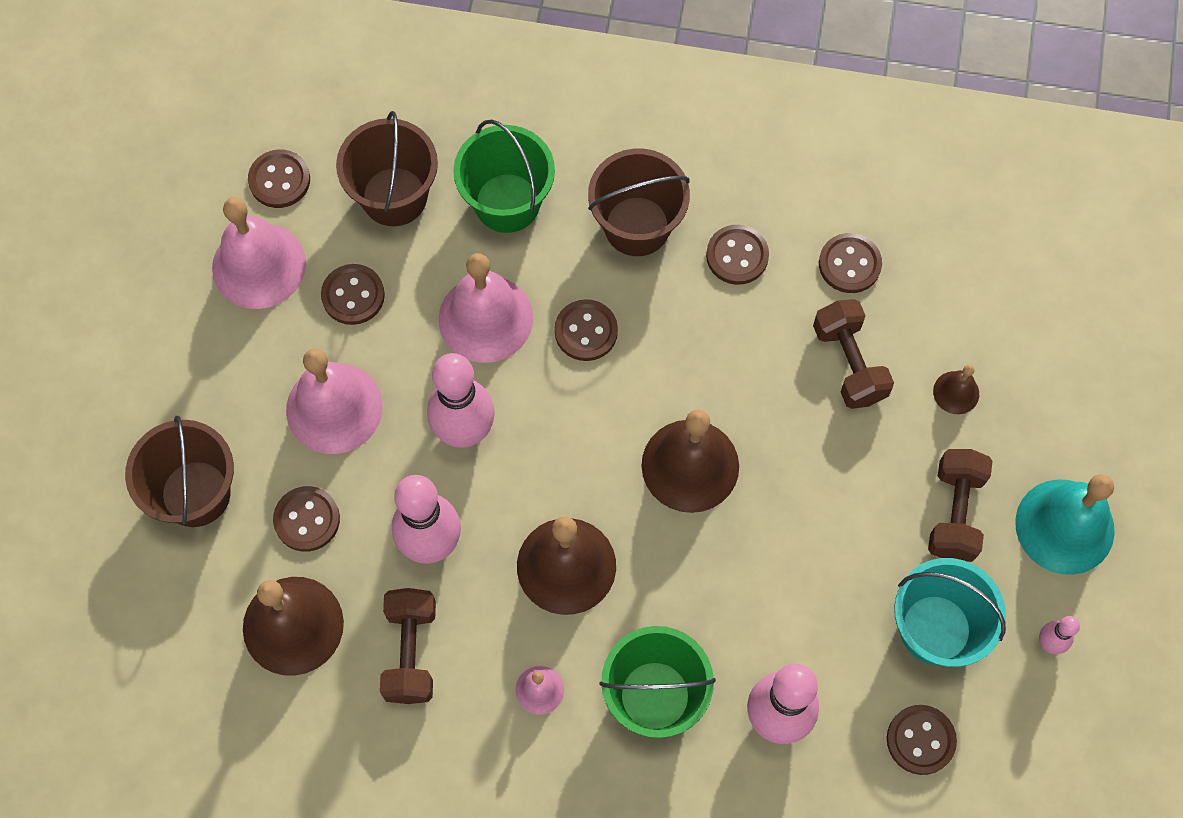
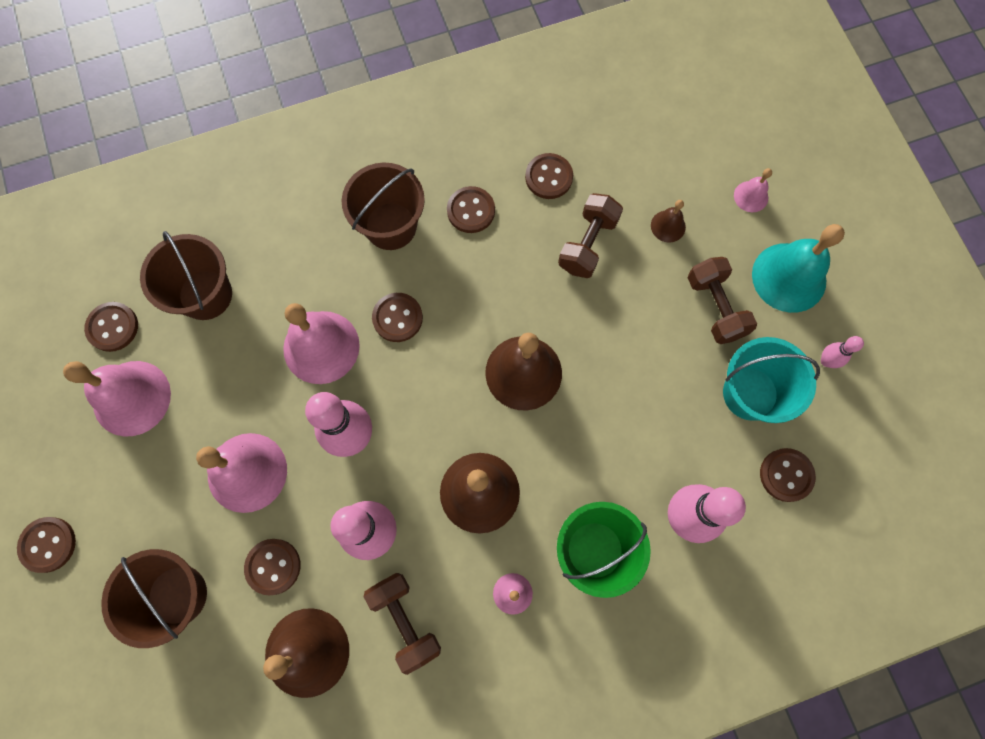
camera: 30 degrees left, 5 degrees up
brown button [321,264,385,325] -> brown button moved to [17,517,76,573]
green bucket [453,120,555,233] -> none
brown dumbbell [813,299,894,409] -> brown dumbbell turned 75 degrees clockwise [558,193,623,278]
none -> pink bell [734,168,772,212]

